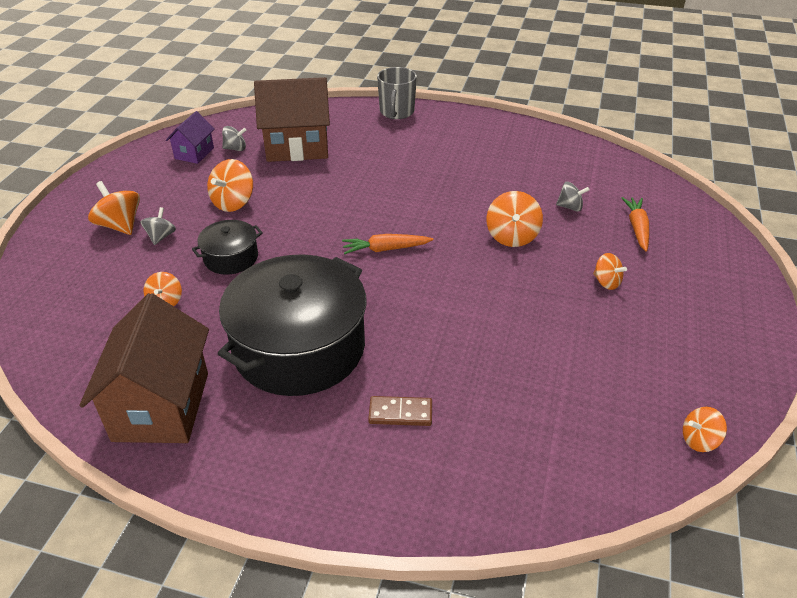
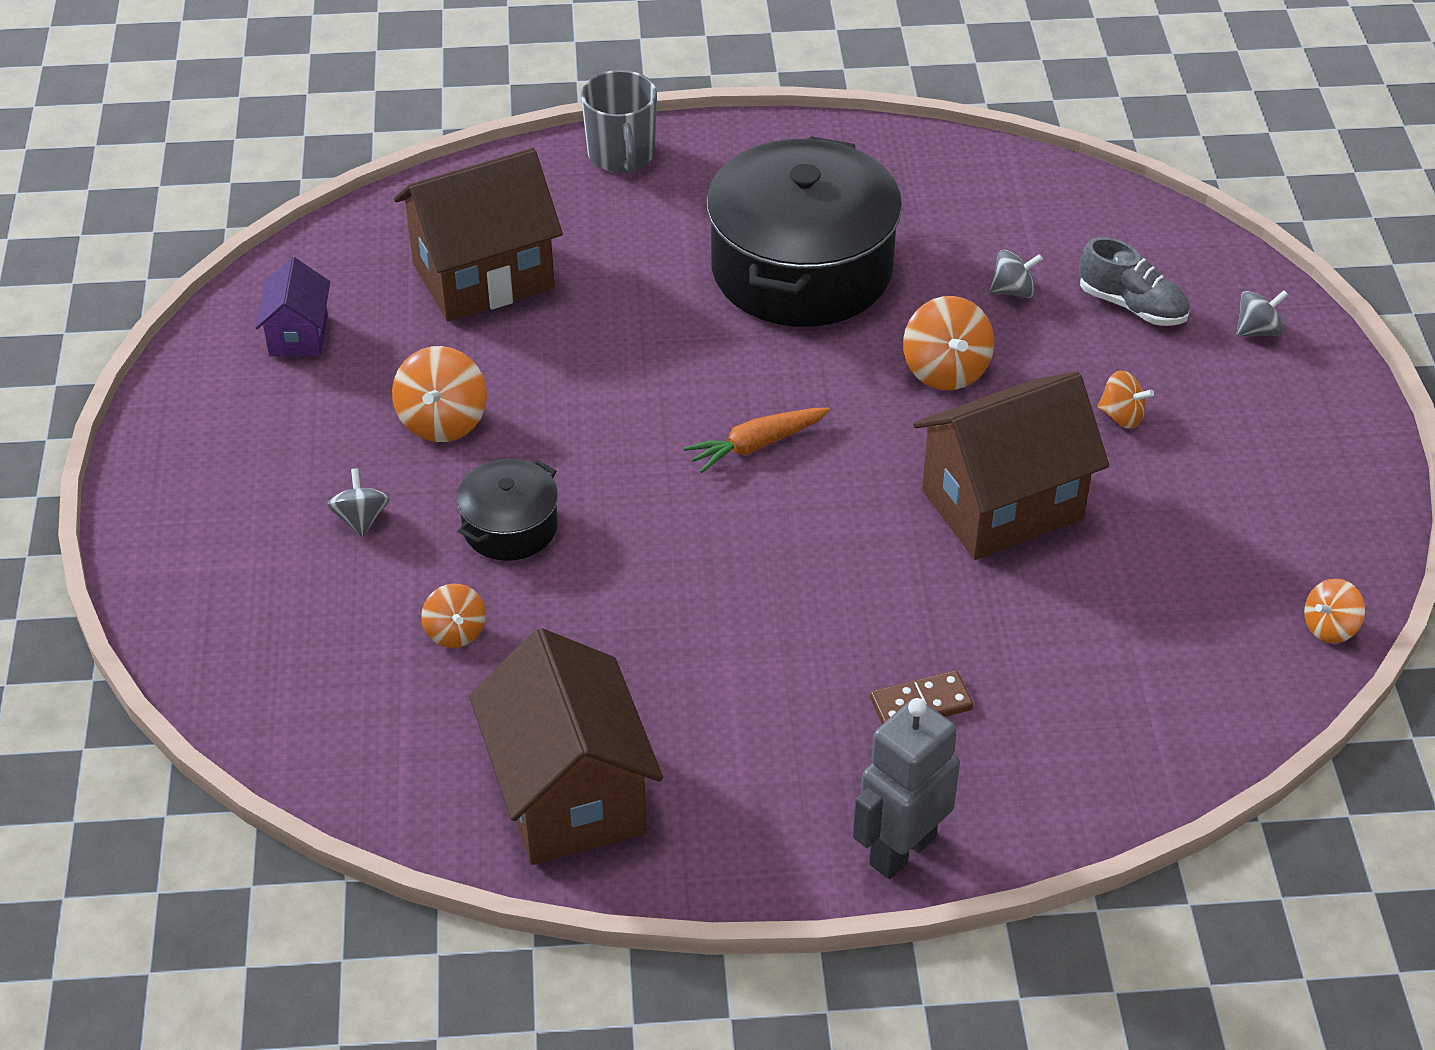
camera: 20 degrees left, 5 degrees up
orange spinning top [88,181,140,235] -> none
black pot [217,254,367,396] -> black pot moved to [706,136,902,327]
grey spinning top [222,126,246,151] -> grey spinning top moved to [1236,290,1288,336]
orange carrot [622,197,649,252] -> grey shoe [1079,237,1190,326]
none -> grey robot [853,698,960,879]
none -> brown house [913,372,1109,560]

